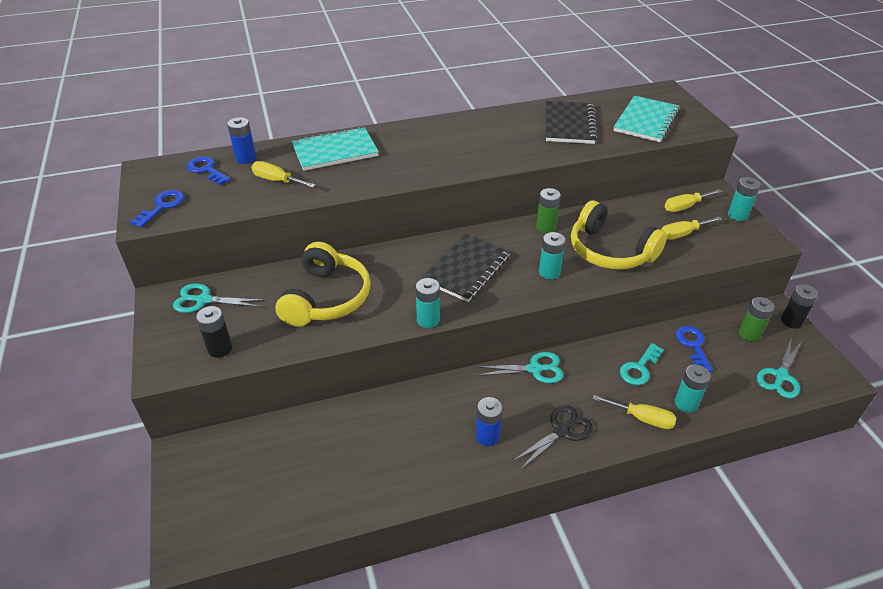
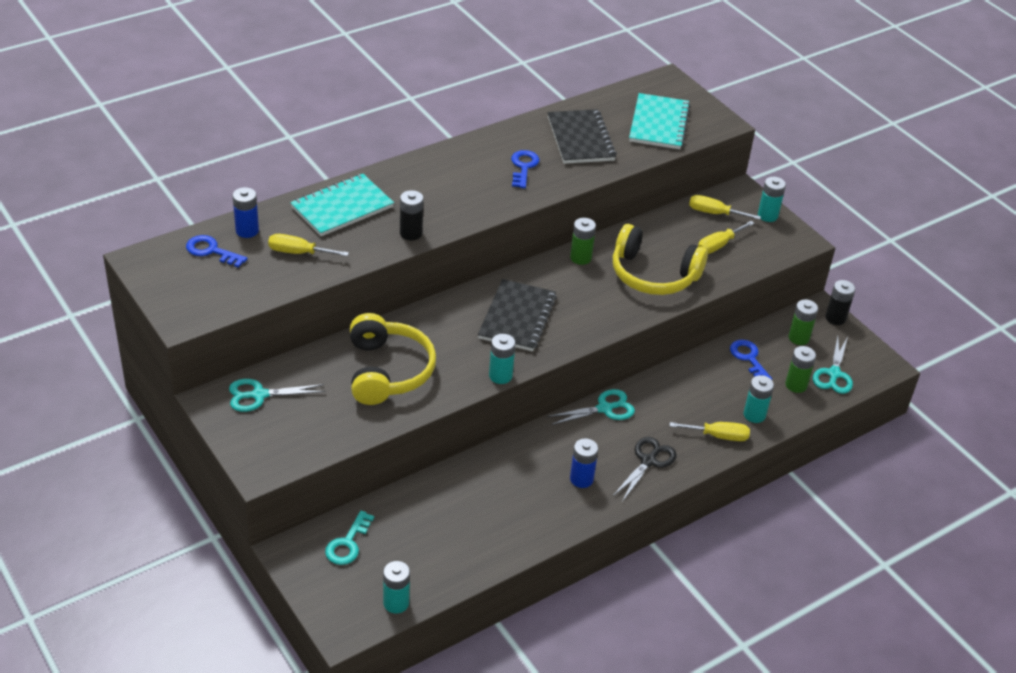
camera: 20 degrees left, 0 degrees up
blue key [130,190,184,228] -> blue key moved to [511,150,539,188]
black battery [196,306,232,358] -> black battery moved to [400,190,423,241]
turquoise battery [539,232,566,280] -> turquoise battery moved to [383,561,410,614]
turquoise key [620,343,664,385] -> turquoise key moved to [325,511,374,565]
yellow screwdriver [665,189,722,212] -> yellow screwdriver turned 60 degrees clockwise [689,195,761,220]
none -> green battery [785,346,816,393]

